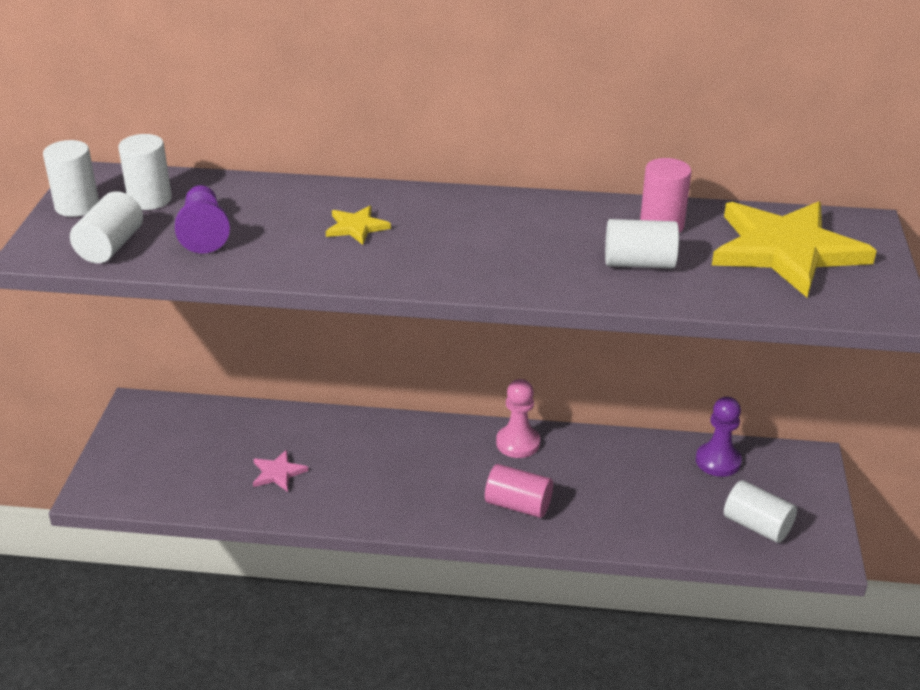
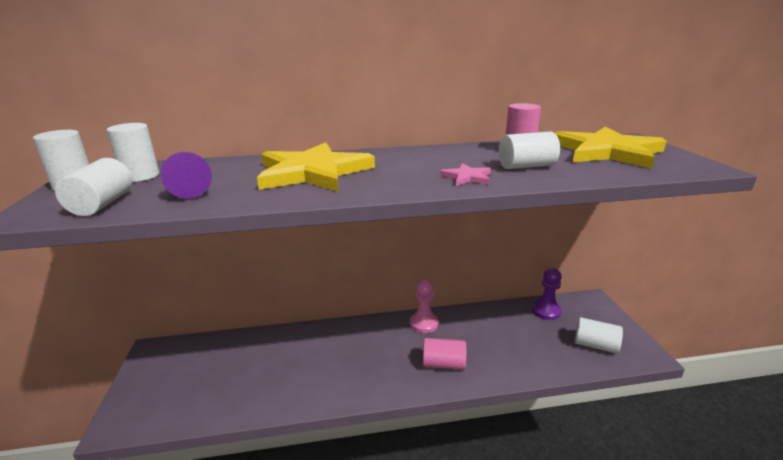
camera: 15 degrees left, 10 degrees down
pink star [253,450,309,492] -> pink star moved to [440,163,491,186]
yellow star [326,206,391,245] -> yellow star [257,142,375,192], size x2.38

